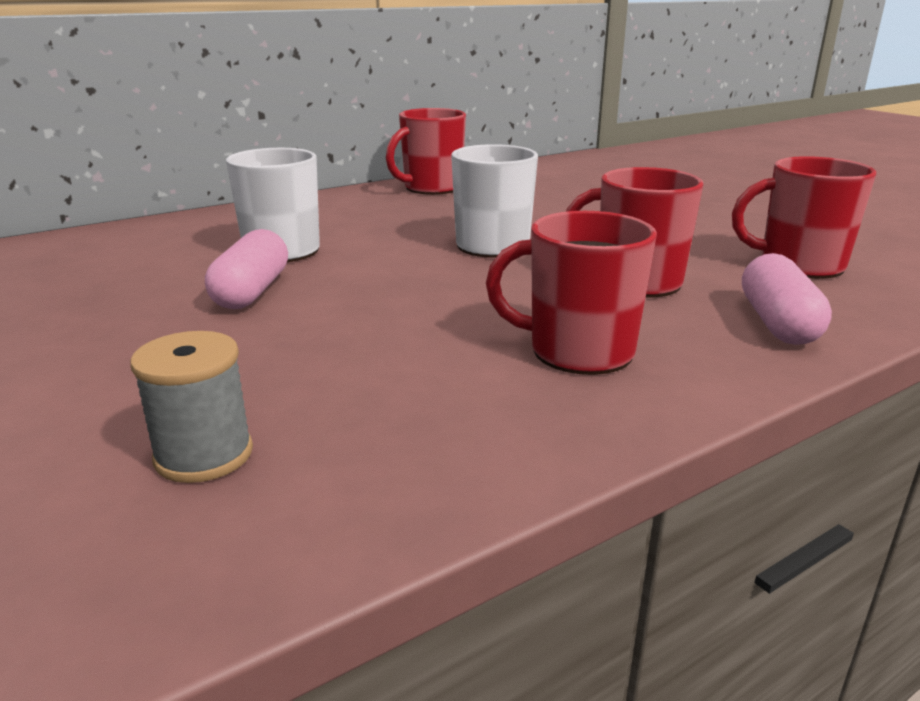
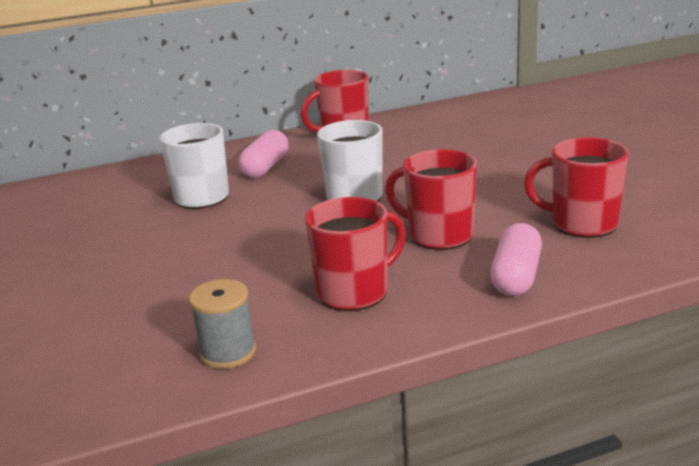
camera: 15 degrees right, 0 degrees up
grey spool [130,331,253,483] -> grey spool moved to [189,279,256,369]
pink capsule [205,229,288,309] -> pink capsule moved to [239,130,289,178]
red mug [486,211,657,375] -> red mug turned 120 degrees clockwise [305,197,406,311]

